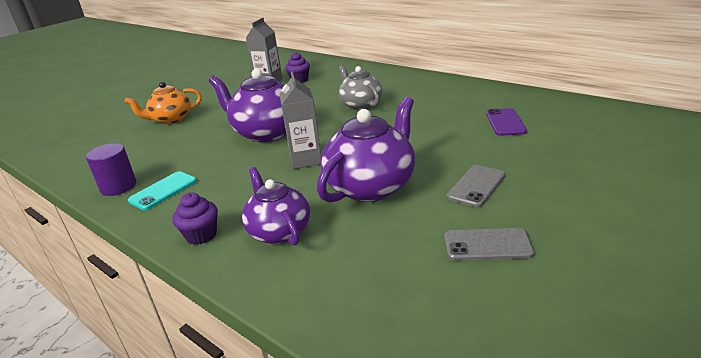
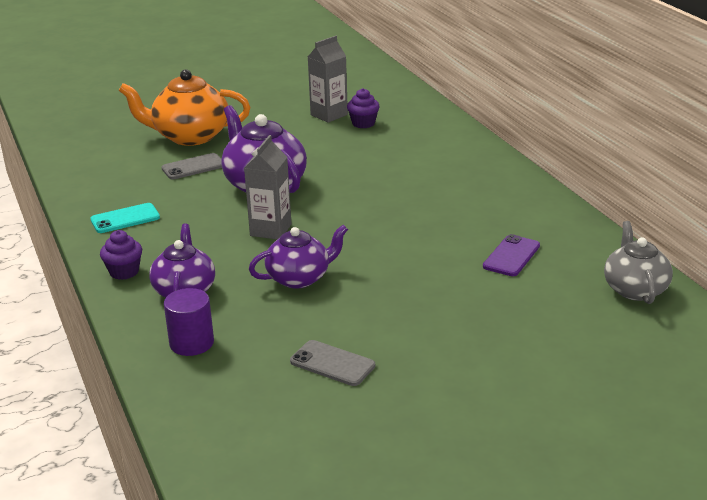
camera: 25 degrees right, 0 degrees up
purple cylinder [86,143,137,196] -> purple cylinder moved to [164,288,214,356]
orange teapot [125,82,202,124] -> orange teapot [119,69,250,146], size x1.53
purple teapot [317,97,415,203] -> purple teapot [249,225,348,289], size x0.65
grey teapot [338,65,382,110] -> grey teapot moved to [604,221,673,304]
grey phone [447,165,505,207] -> grey phone moved to [162,153,222,180]

